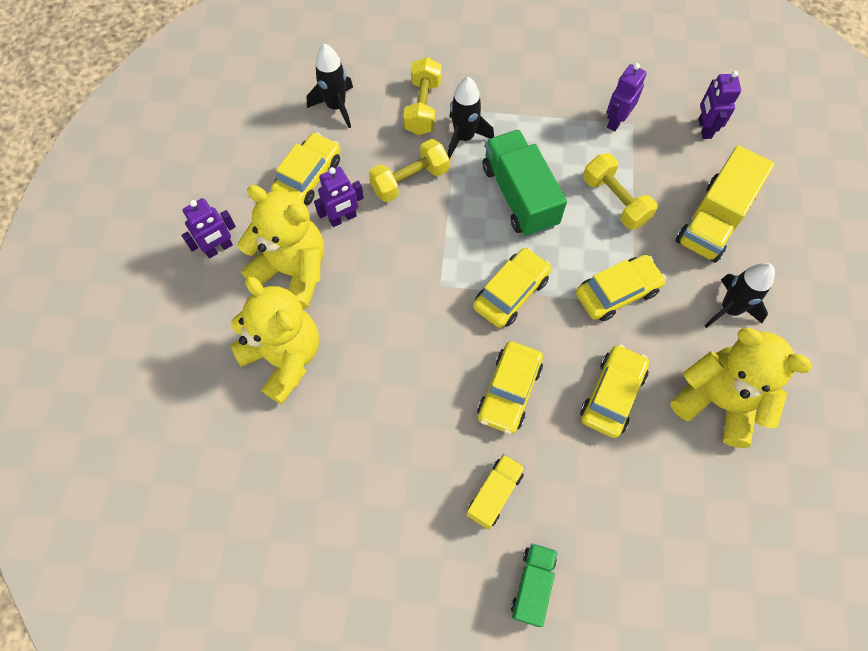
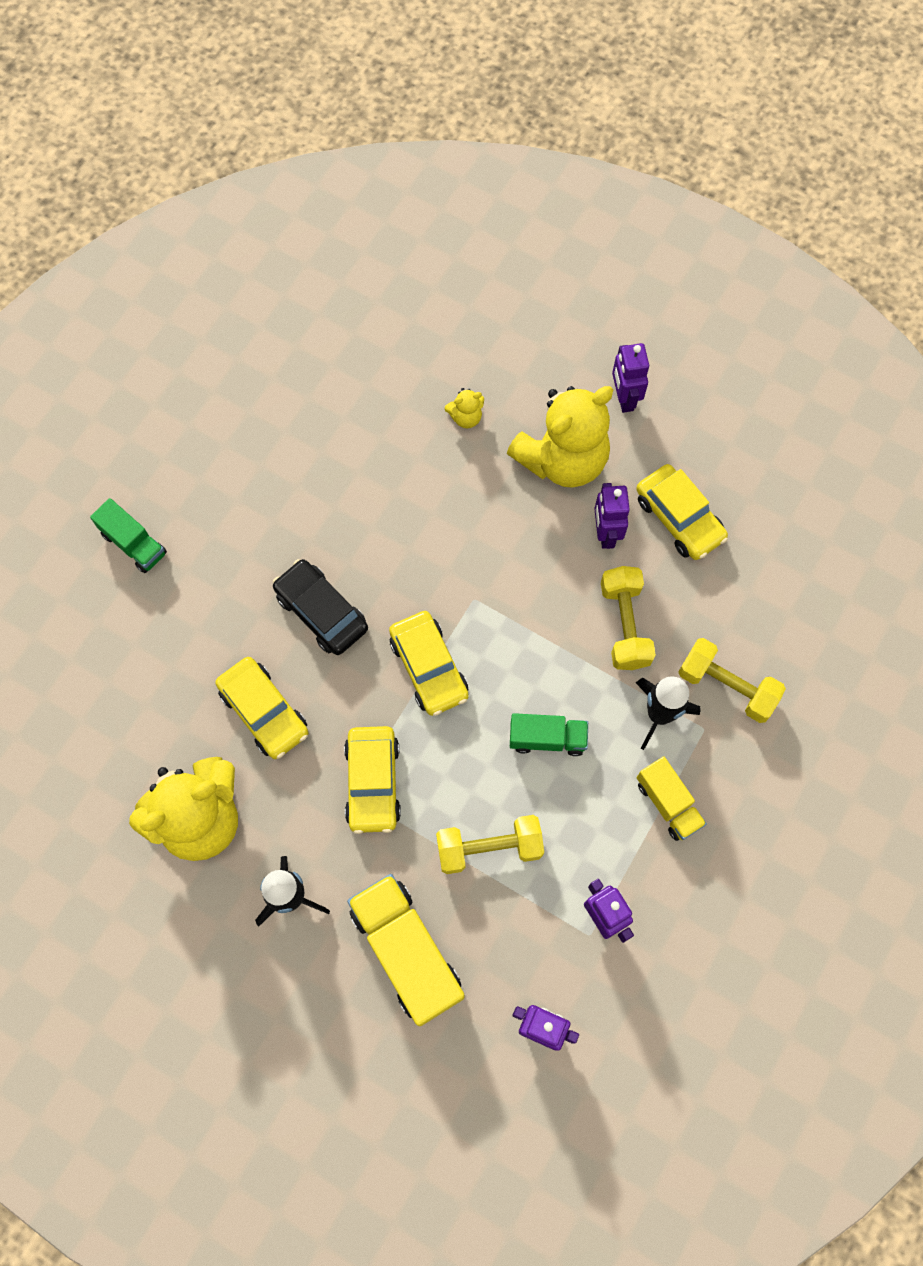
camera: 115 degrees right, 5 degrees up
yellow teddy bear [230,276,319,404] -> yellow teddy bear [445,388,484,429], size x0.40
black rocket [307,43,353,128] -> none
yellow truck [466,454,525,530] -> yellow truck moved to [637,757,707,841]
yellow car [477,341,543,434] -> black car [273,559,368,655]
green truck [483,130,567,237] -> green truck [510,713,588,756], size x0.58

